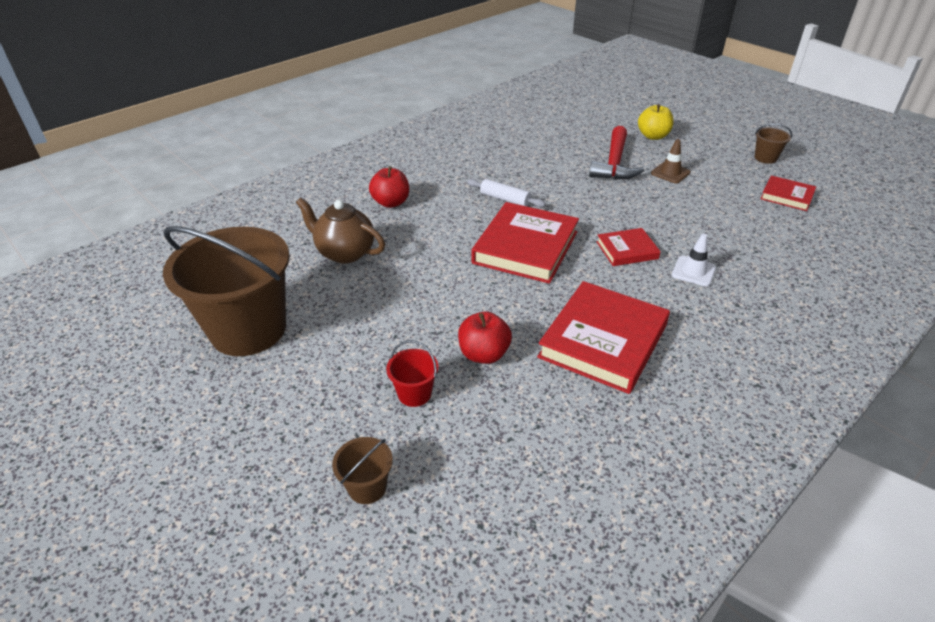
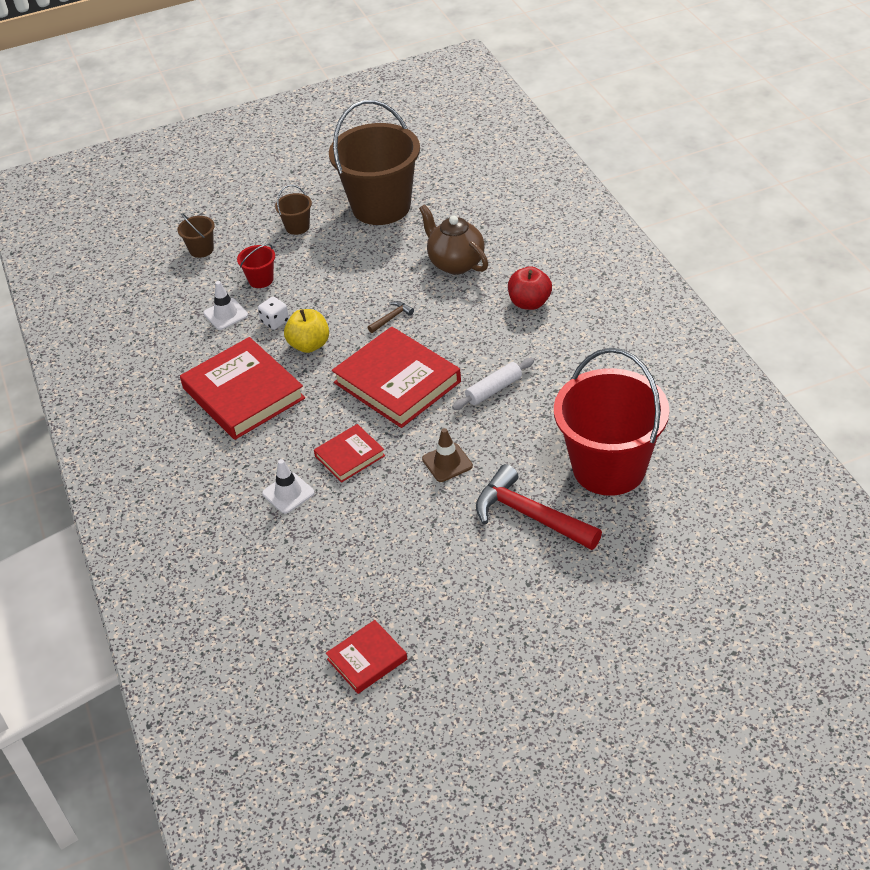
camera: 115 degrees right, 5 degrees up
brown teapot [296,197,385,264] -> brown teapot turned 90 degrees counterclockwise [419,204,488,274]
red apple [458,312,512,364] -> white dice [258,297,289,330]
red book [596,228,661,266] -> red book turned 45 degrees clockwise [314,424,385,483]
yellow apple [638,104,674,140] -> yellow apple moved to [284,309,329,353]
brown traffic cone [651,139,691,183] -> brown traffic cone moved to [422,428,473,482]
brown bucket [755,124,792,164] -> brown bucket moved to [275,185,312,235]
none -> white traffic cone [203,281,248,330]
none -> brown hammer [368,301,414,333]
none -> red bucket [554,348,670,496]

